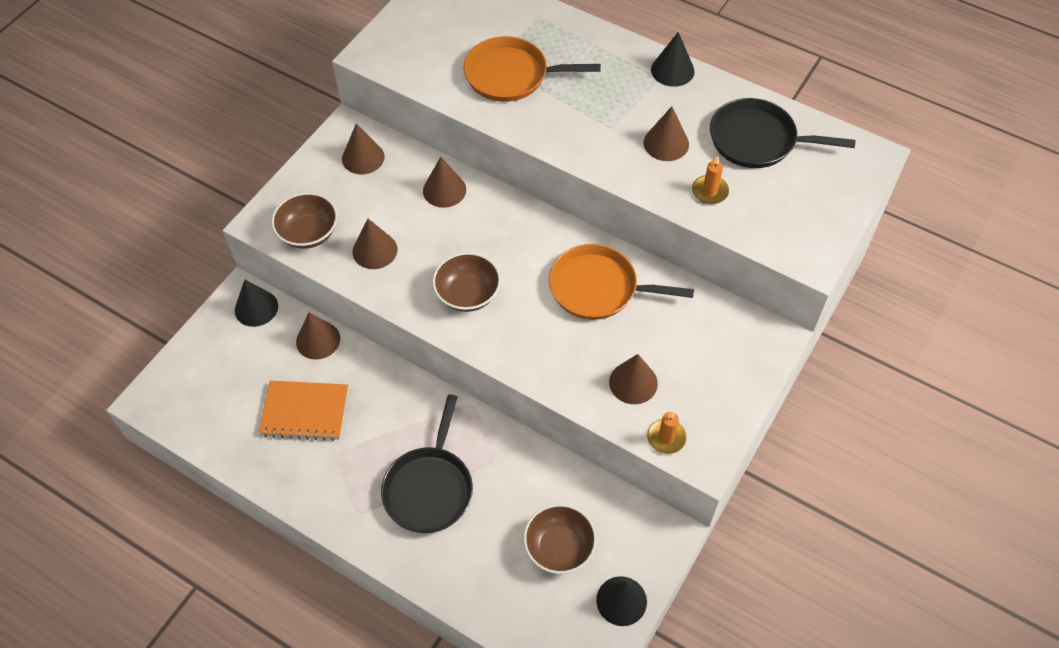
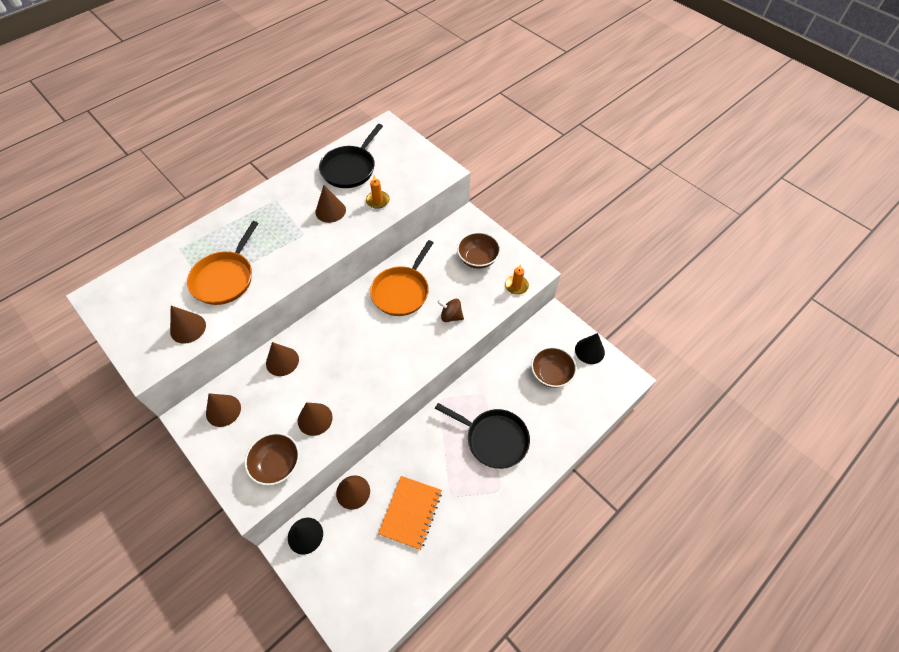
camera: 75 degrees left, 0 degrees up
brown bowl [432,252,501,312] -> brown bowl moved to [457,232,501,269]
brown cone [609,354,658,404] -> brown cone moved to [170,306,206,344]
black cone [651,32,695,87] -> none
none -> brown spinning top [437,299,464,322]

